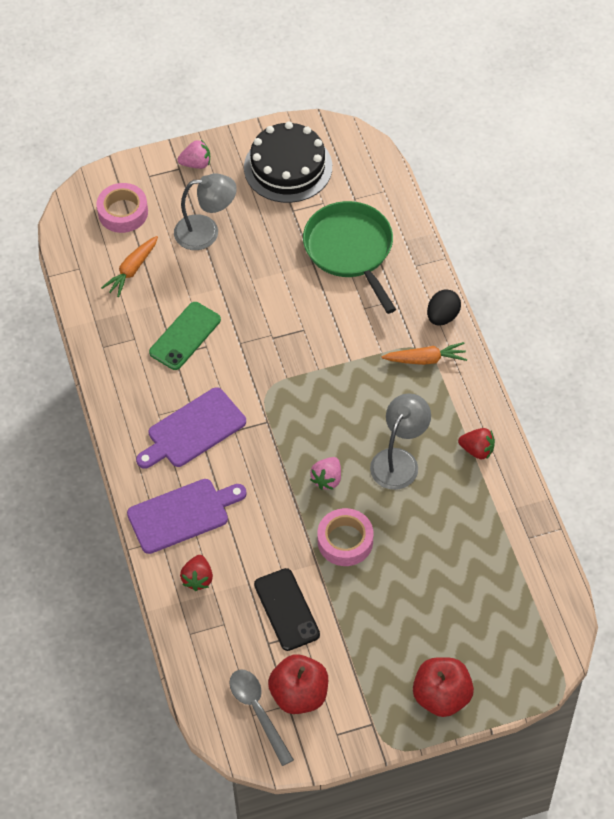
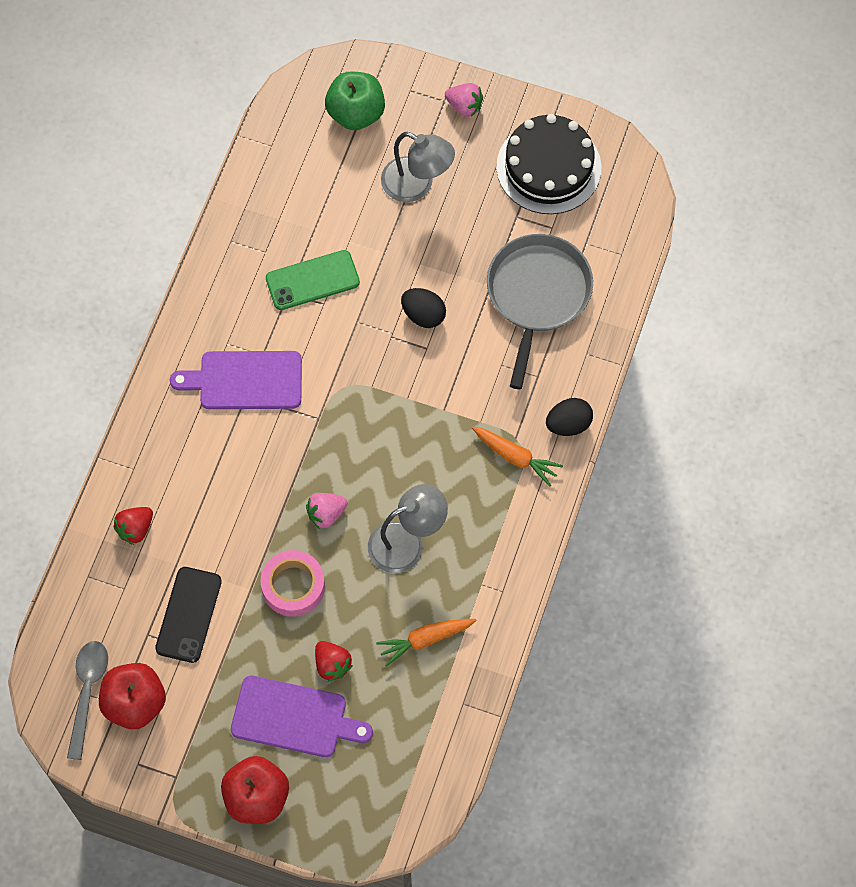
camera: 35 degrees right, 10 degrees up
pink tape [97,183,148,233] -> green apple [325,71,385,130]
orange carrot [101,236,158,297] -> orange carrot moved to [376,619,477,667]
purple cutting board [127,479,247,554] -> purple cutting board moved to [231,675,373,757]
green pan [303,201,396,314] -> grey pan [487,234,593,389]
red strawberry [458,428,495,460] -> red strawberry moved to [315,641,353,682]
none -> black egg [401,288,446,328]

